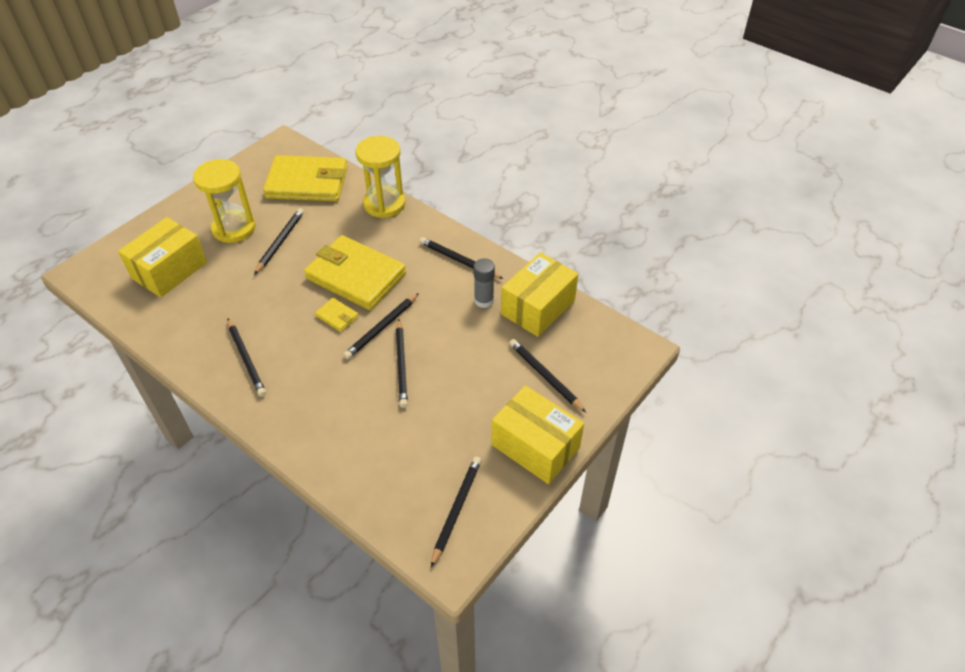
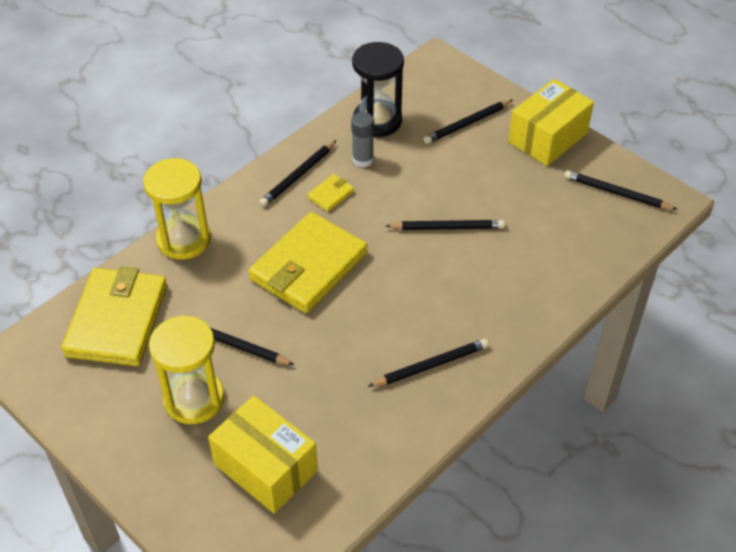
camera: 85 degrees left, 0 degrees up
yellow wallet [315,298,359,332] -> yellow wallet moved to [307,174,354,212]
black pencil [343,293,419,359] -> none
yellow box [501,252,578,337] -> black hourglass [352,42,404,137]

